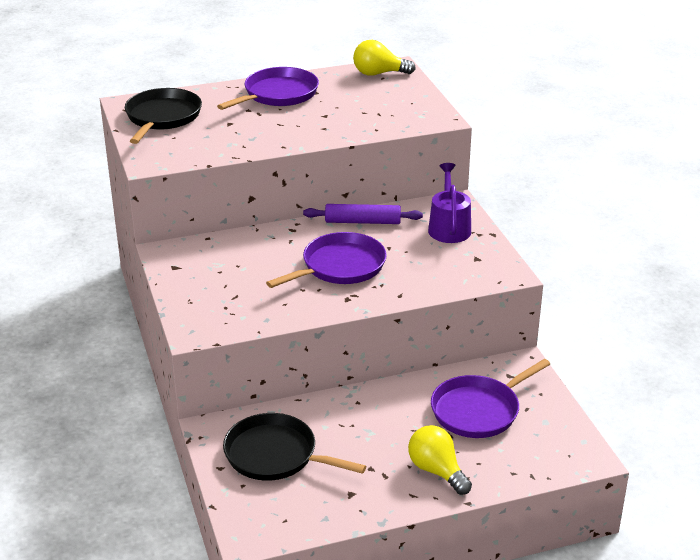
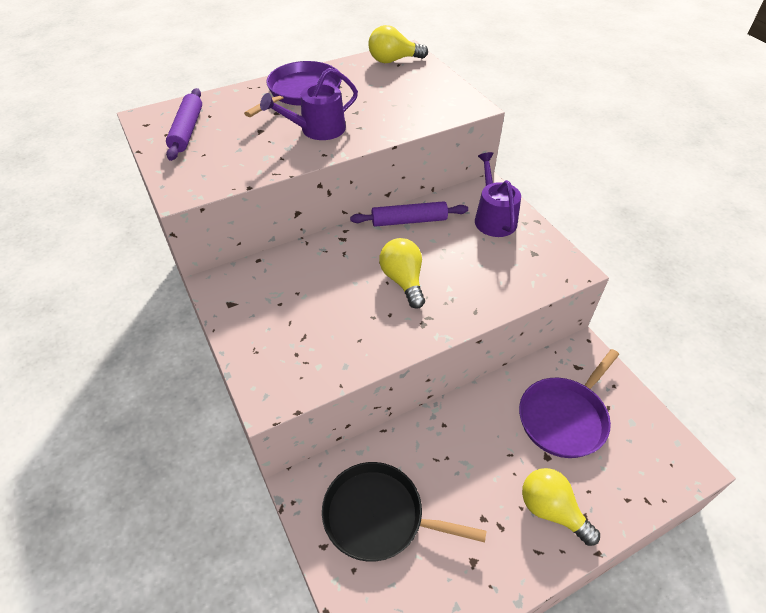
camera: 10 degrees left, 15 degrees up
black pan [125,88,202,144] -> purple rolling pin [166,88,202,161]
purple pan [266,232,387,288] -> yellow light bulb [380,238,425,309]
none -> purple watering can [260,68,358,140]

